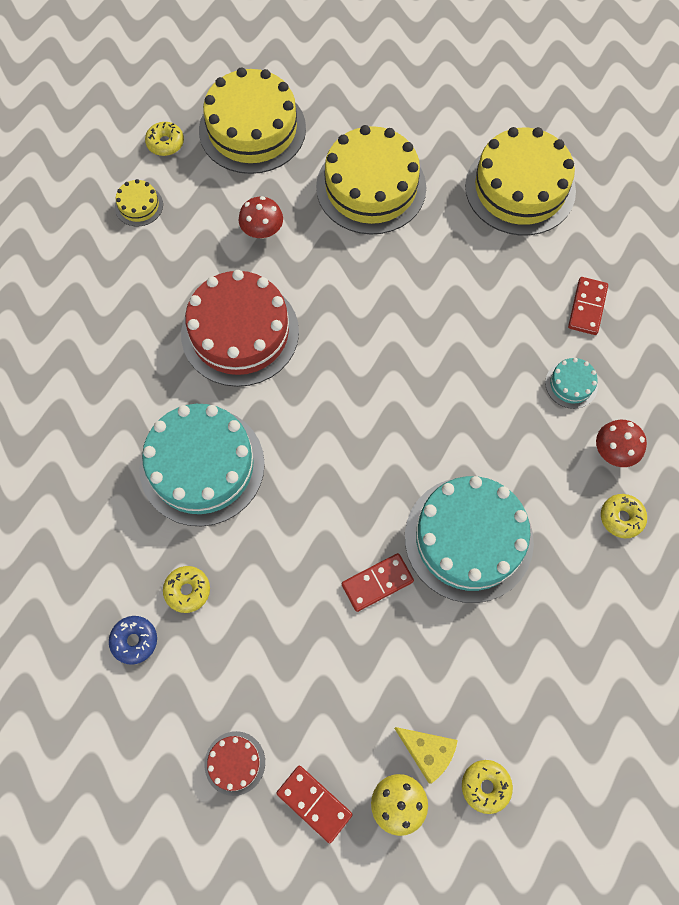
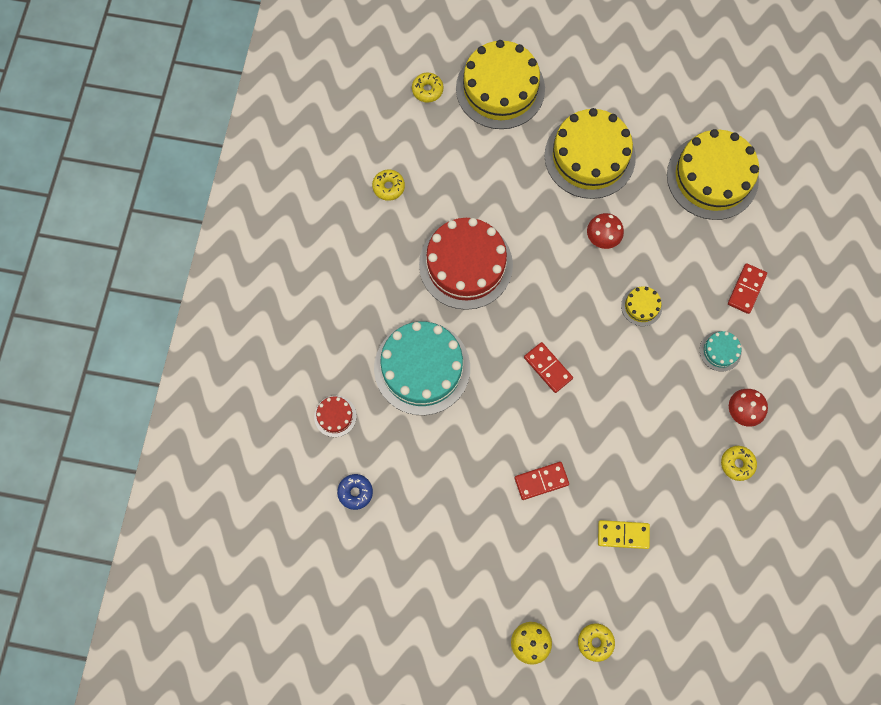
camera: 10 degrees right, 5 degrees up
yellow cake [115,179,163,226] -> yellow cake moved to [621,286,662,326]
yellow donut [163,566,210,613] -> yellow donut moved to [372,170,405,201]
red cake [205,731,265,796] -> red cake moved to [314,396,357,437]
red mushroom [239,196,283,239] -> red mushroom moved to [587,213,624,249]
red domino [276,766,352,843] -> red domino moved to [524,342,573,393]
yellow cheese [394,727,458,784] -> none
turquoise cake [405,476,534,603] -> none
none -> yellow domino [598,520,650,549]

